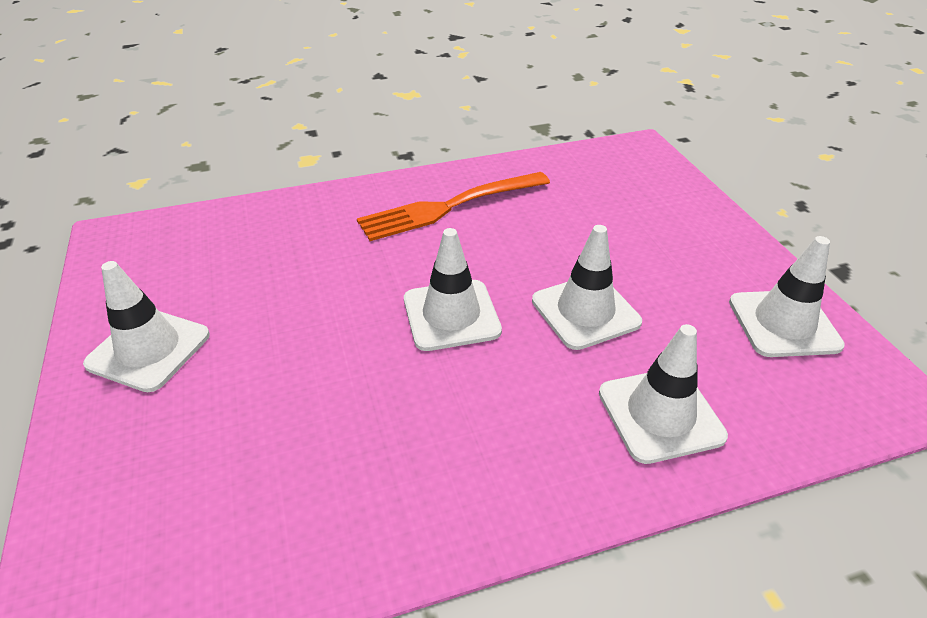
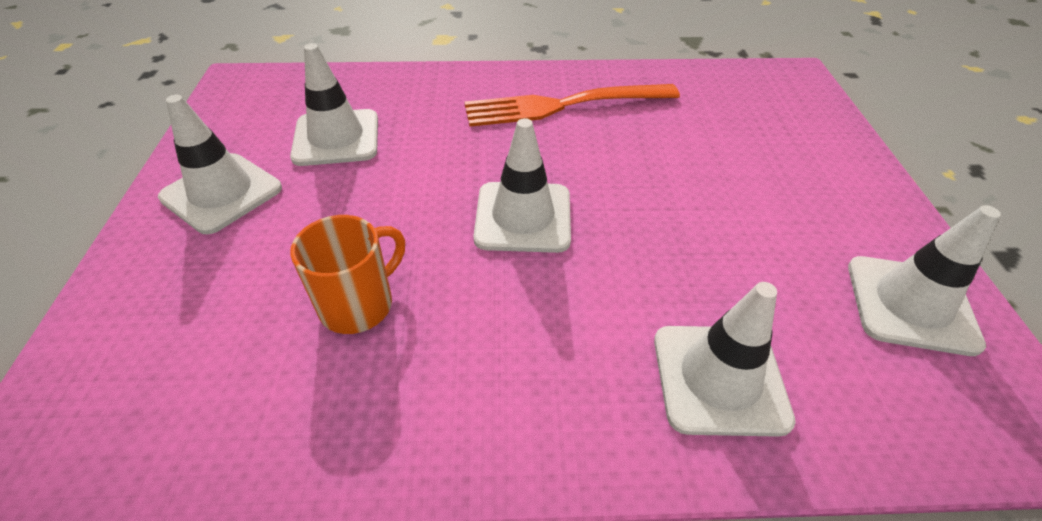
camera: 15 degrees right, 5 degrees up
white traffic cone [532,225,642,350] -> white traffic cone moved to [290,43,378,166]
none -> orange mug [290,215,405,334]

